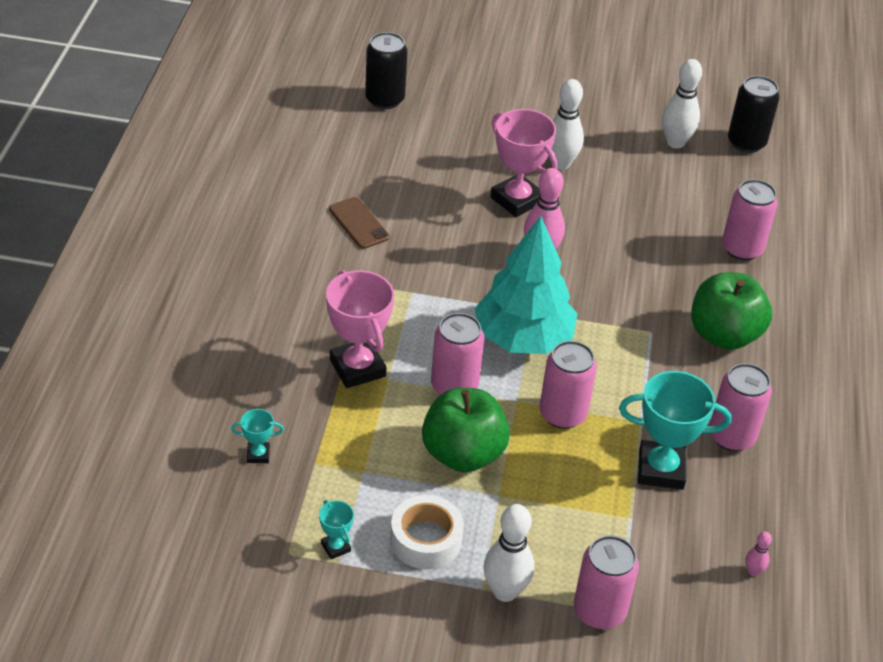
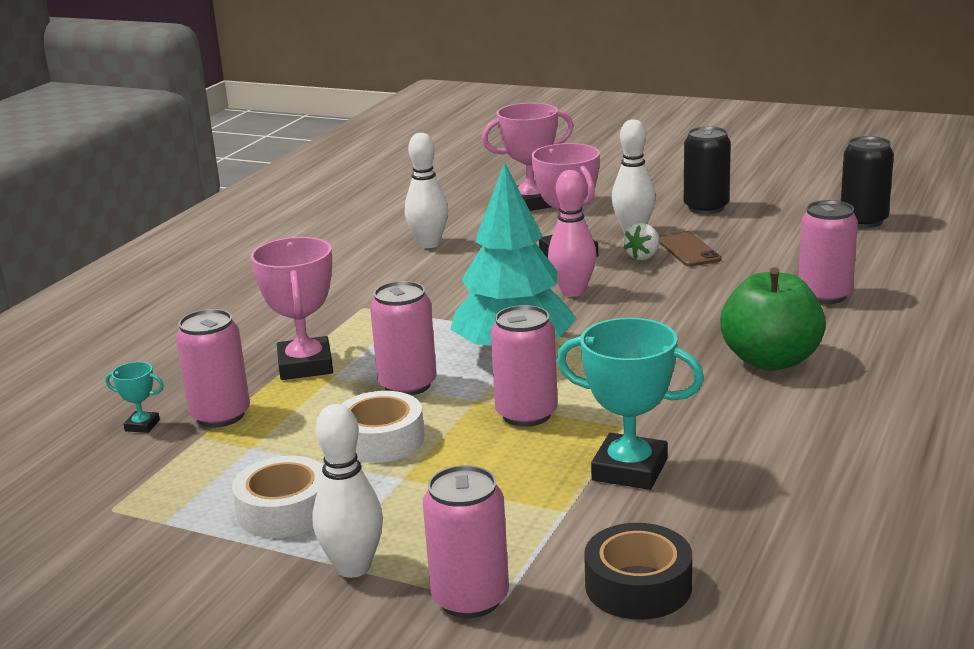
camera: 20 degrees right, 20 degrees down
turquoise trophy [319,500,354,559] -> none
brown phone [329,197,390,249] -> brown phone moved to [659,231,721,267]
black can [365,32,408,109] -> black can moved to [684,126,731,214]
green apple [422,388,510,472] -> white tape [342,391,424,463]
white bowling pin [662,59,702,148] -> white bowling pin moved to [405,133,448,248]
pink can [709,363,772,451] -> pink can moved to [176,309,250,427]
pink bowling pin [745,531,772,576] -> none
none -> pink trophy [482,103,574,211]
none -> black tape [584,523,692,620]
none -> white strawberry [623,223,660,260]

